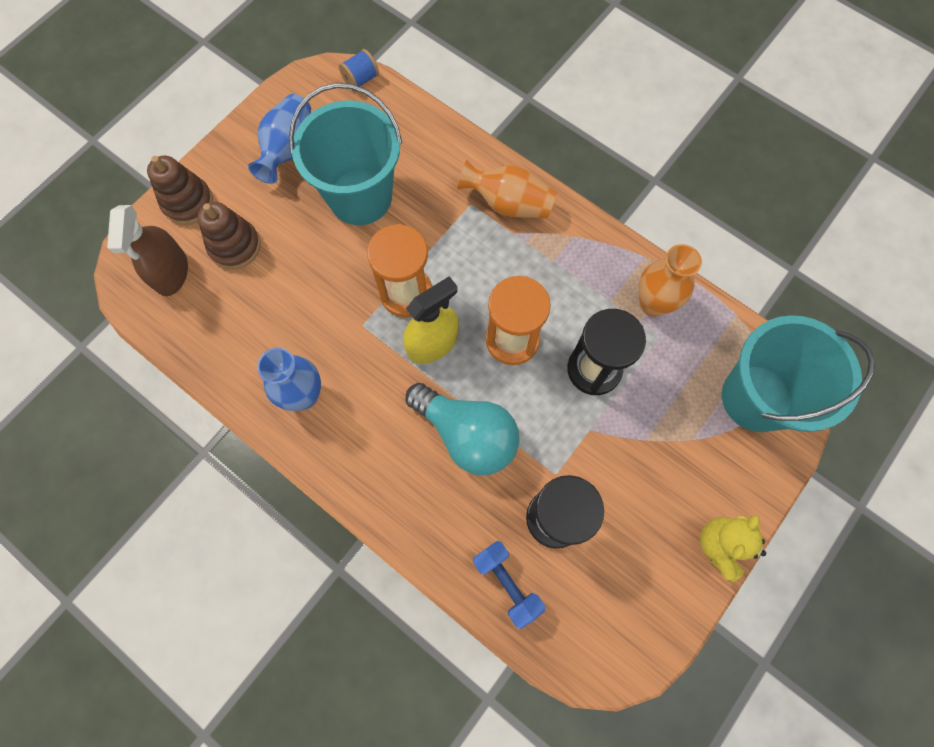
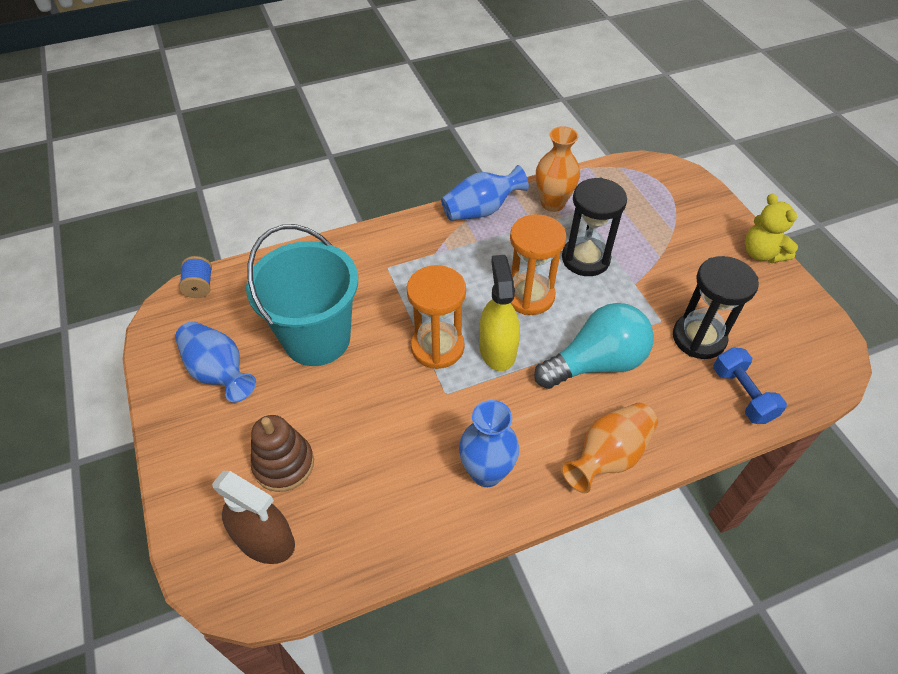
camera: 60 degrees left, 20 degrees down
brown stacking toy [147,156,213,225] -> none
orange vase [457,160,557,218] -> orange vase moved to [561,403,658,493]
blue dumbbell [473,541,545,629] -> blue dumbbell turned 75 degrees clockwise [713,347,787,424]
turquoise bucket [722,315,875,432] -> none
none -> blue vase [441,165,529,221]

